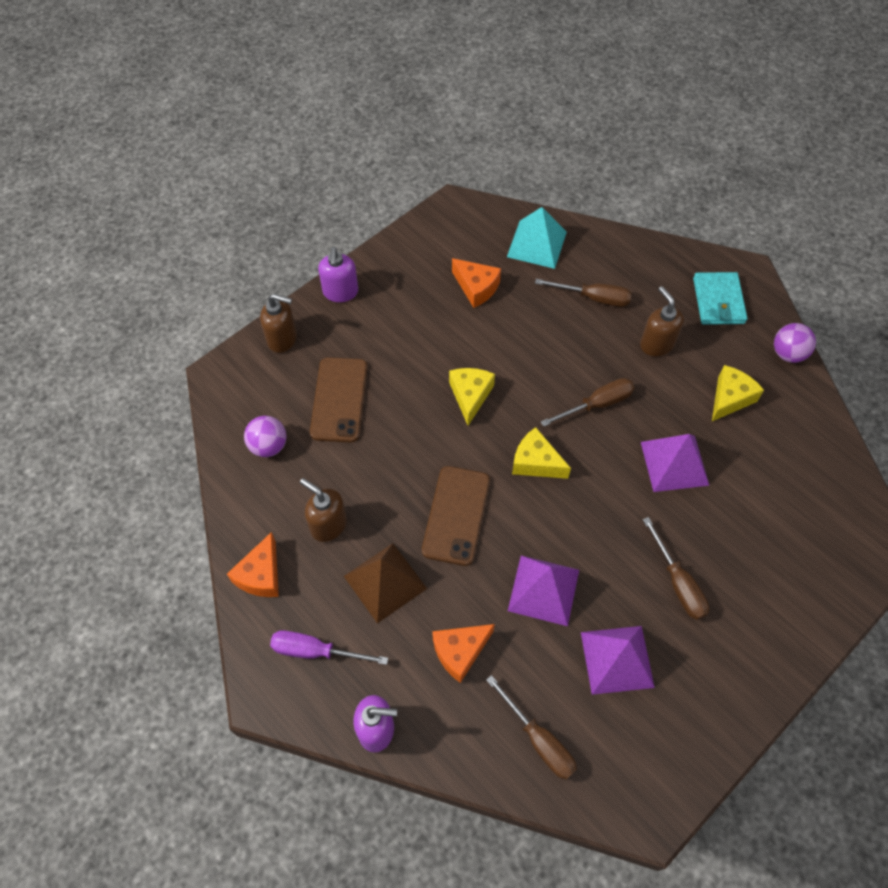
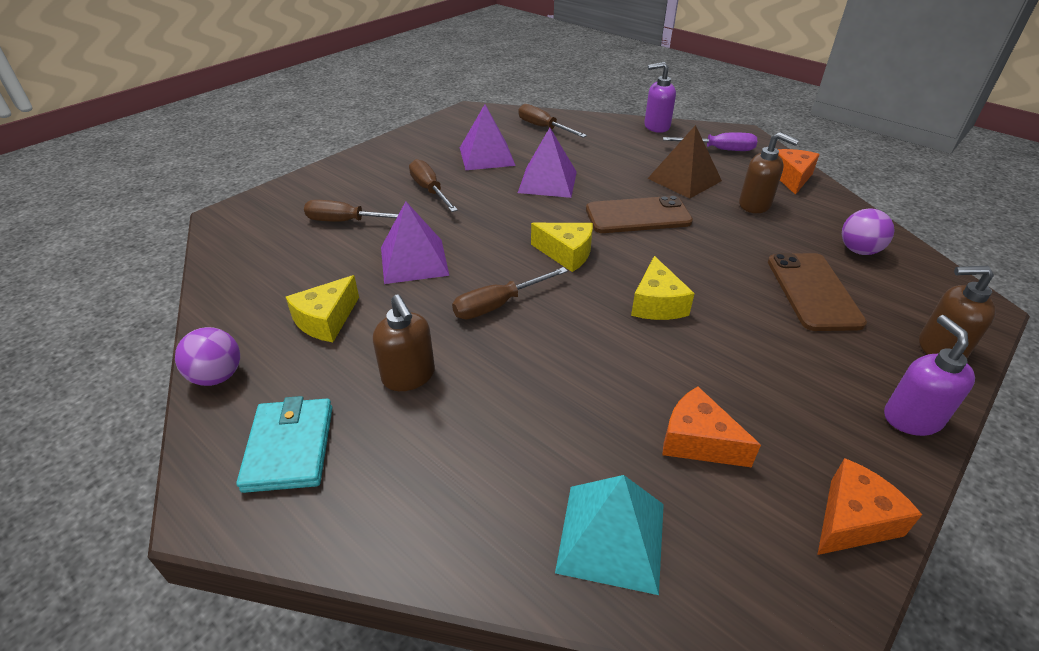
camera: 175 degrees right, 20 degrees down
brown phone [422,466,490,566] -> brown phone turned 75 degrees clockwise [586,195,693,233]
orange cheese [432,624,495,683] -> orange cheese moved to [817,458,922,555]
brown screwdriver [535,279,632,307] -> brown screwdriver moved to [304,200,399,222]

